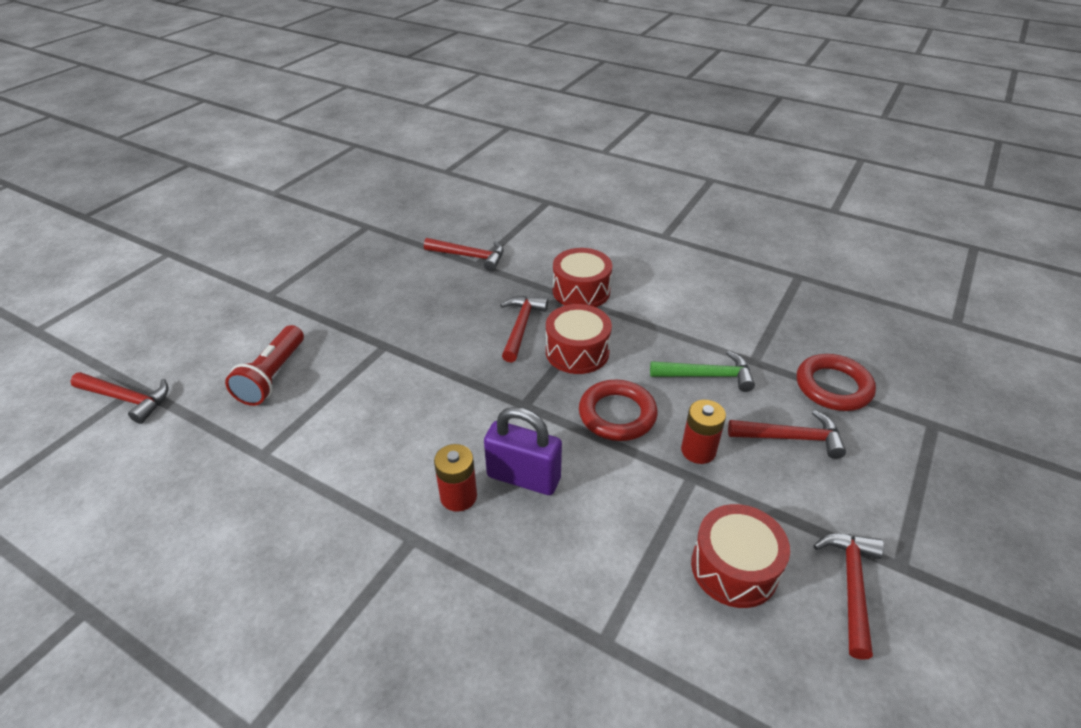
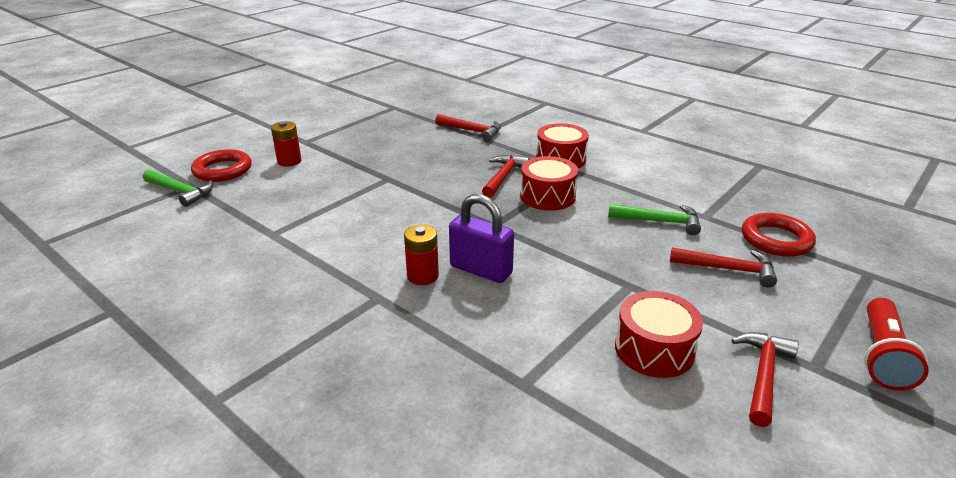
camera: 10 degrees right, 10 degrees down
red hammer [70,372,168,424] -> green hammer [143,170,213,207]
red flashlight [225,325,304,406] -> red flashlight moved to [864,298,929,391]
red ring [579,380,657,441] -> red ring moved to [191,149,252,182]
red battery [681,400,726,464] -> red battery moved to [271,121,302,167]

